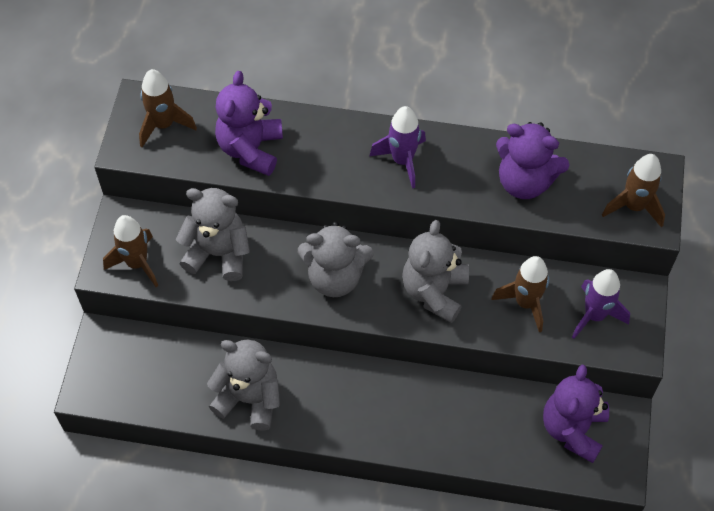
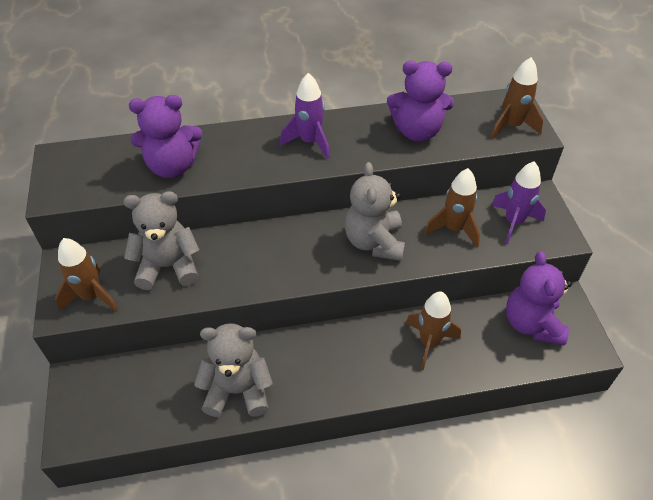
camera: 20 degrees left, 10 degrees down
brown rocket [139,69,197,147] -> brown rocket moved to [406,292,461,370]
purple teddy bear [215,71,283,176] -> purple teddy bear turned 90 degrees counterclockwise [129,95,202,178]
grey teddy bear [298,221,374,297] -> none

